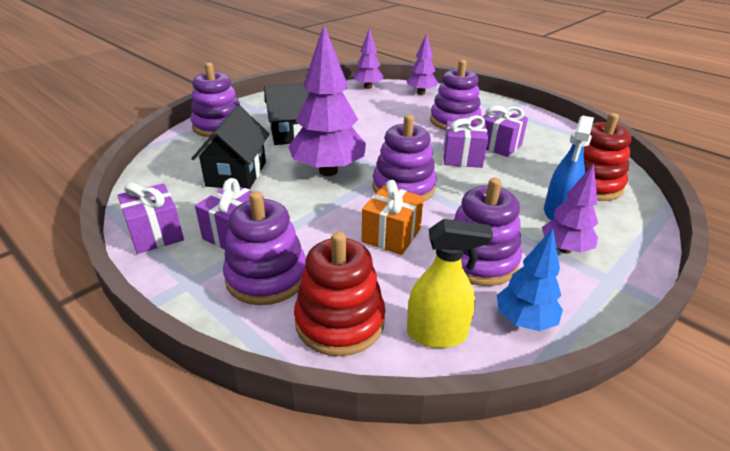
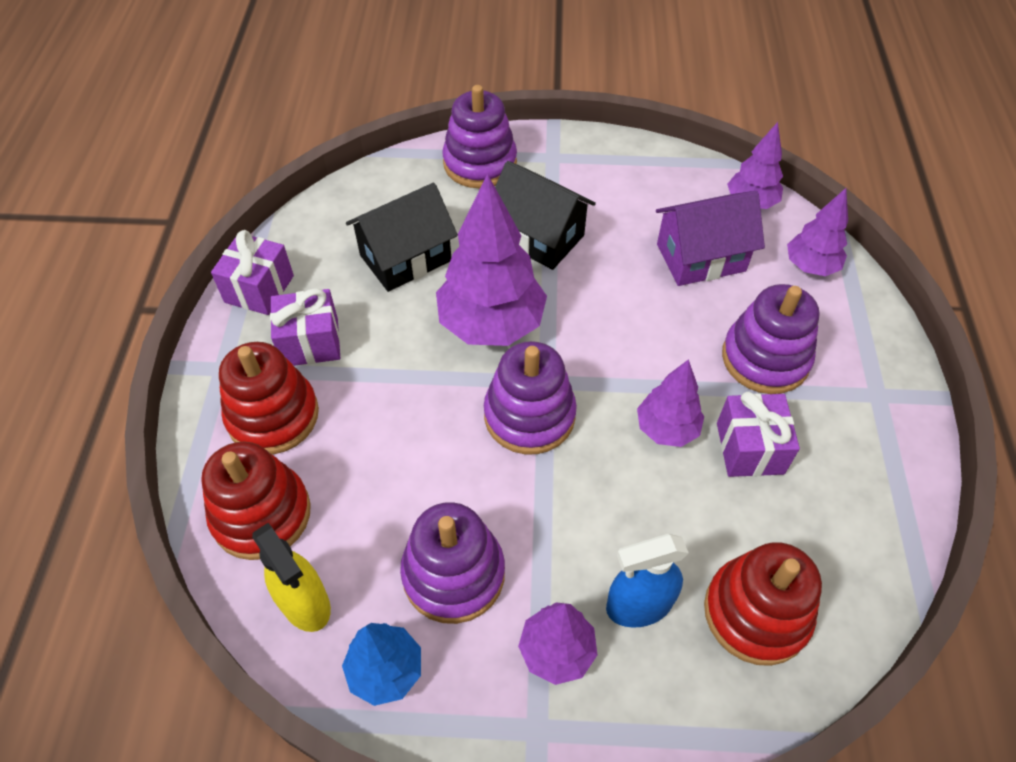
camera: 50 degrees right, 20 degrees up
purple stacking toy [223,191,306,305] -> red stacking toy [219,342,319,455]
orange gift [362,180,424,255] -> none
purple gift [443,115,488,168] -> purple tree [637,359,704,447]
none -> purple house [656,191,765,286]

